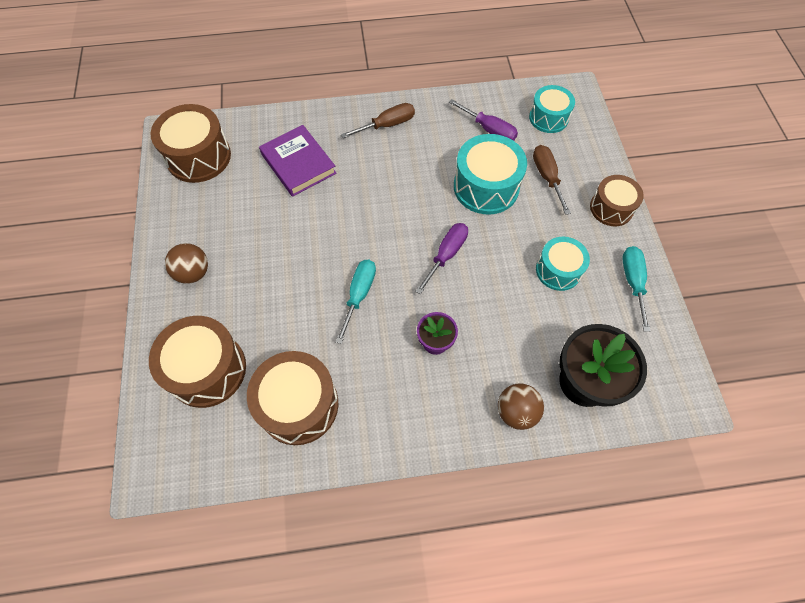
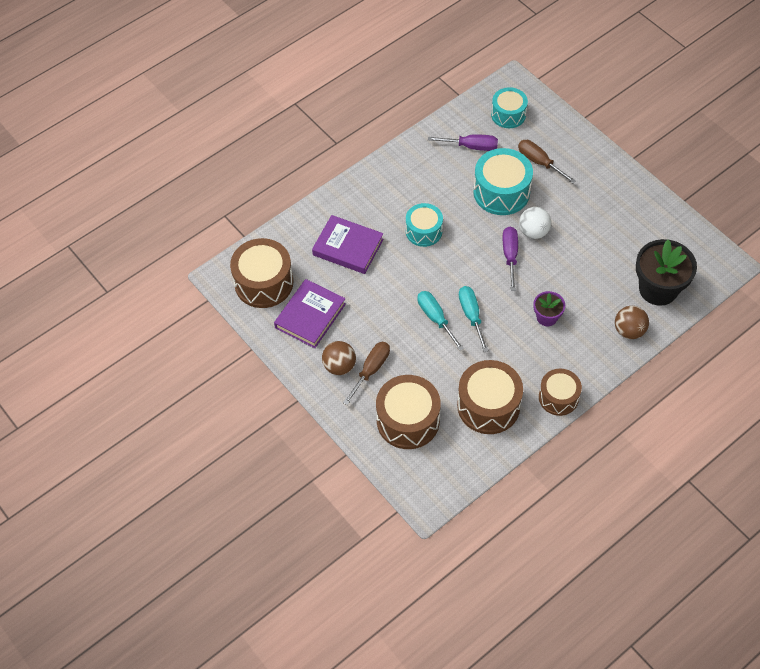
camera: 30 degrees left, 5 degrees down
brown screwdriver [341,103,415,138] -> brown screwdriver moved to [343,342,390,405]
turquoise drum [536,237,590,291] -> turquoise drum moved to [406,203,443,247]
brown drum [590,175,644,226] -> brown drum moved to [539,369,582,416]
turquoise screwdriver [622,246,650,332] -> turquoise screwdriver moved to [417,291,464,351]
none -> purple book [274,279,346,348]
none -> white ball [519,207,551,239]

